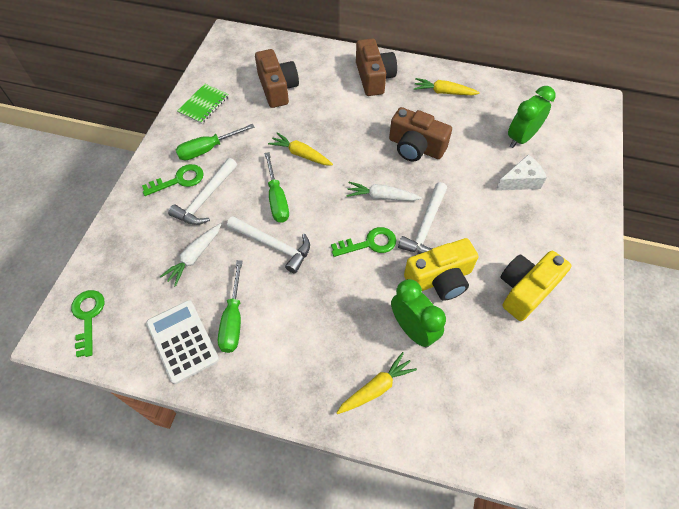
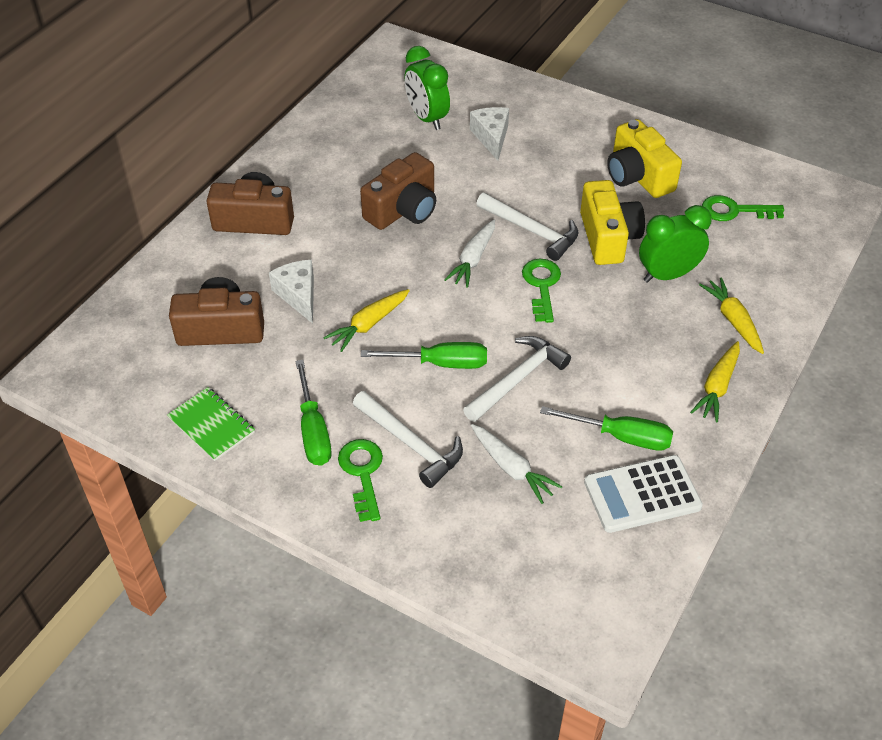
camera: 75 degrees left, 10 degrees down
green key [71,290,104,357] -> green key moved to [702,195,784,221]
yellow carrot [414,78,480,95] -> yellow carrot moved to [690,341,740,423]
none -> white cheese [269,260,314,324]

